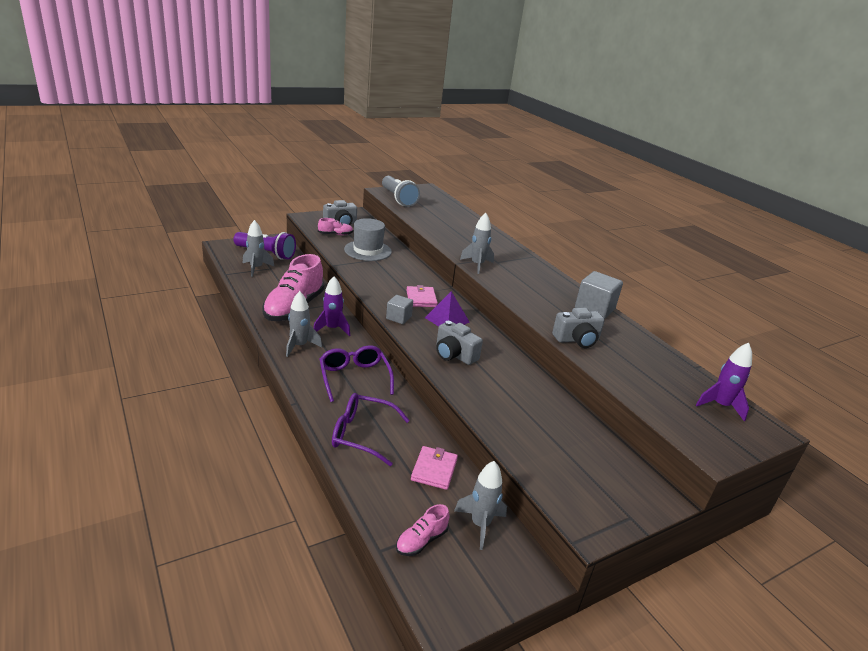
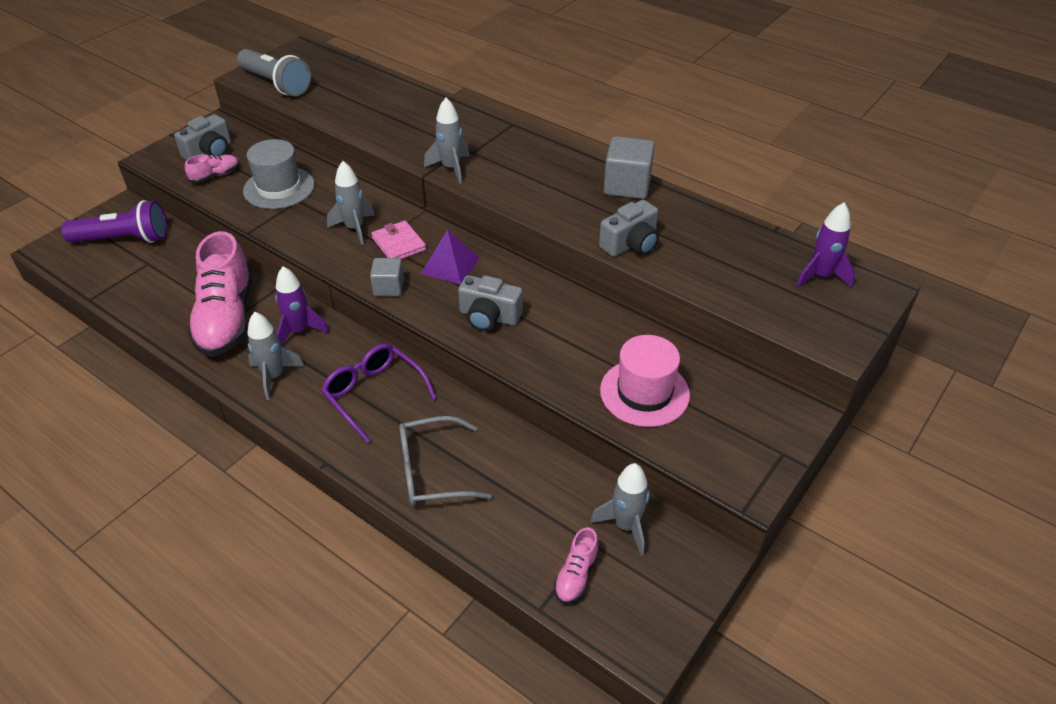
camera: 20 degrees left, 15 degrees up
grey rocket [243,220,275,277] -> grey rocket moved to [327,161,375,245]
purple glasses [332,393,410,466] -> grey glasses [399,416,492,506]
pink wallet [411,446,458,490] -> none
none -> pink hat [600,335,690,427]

